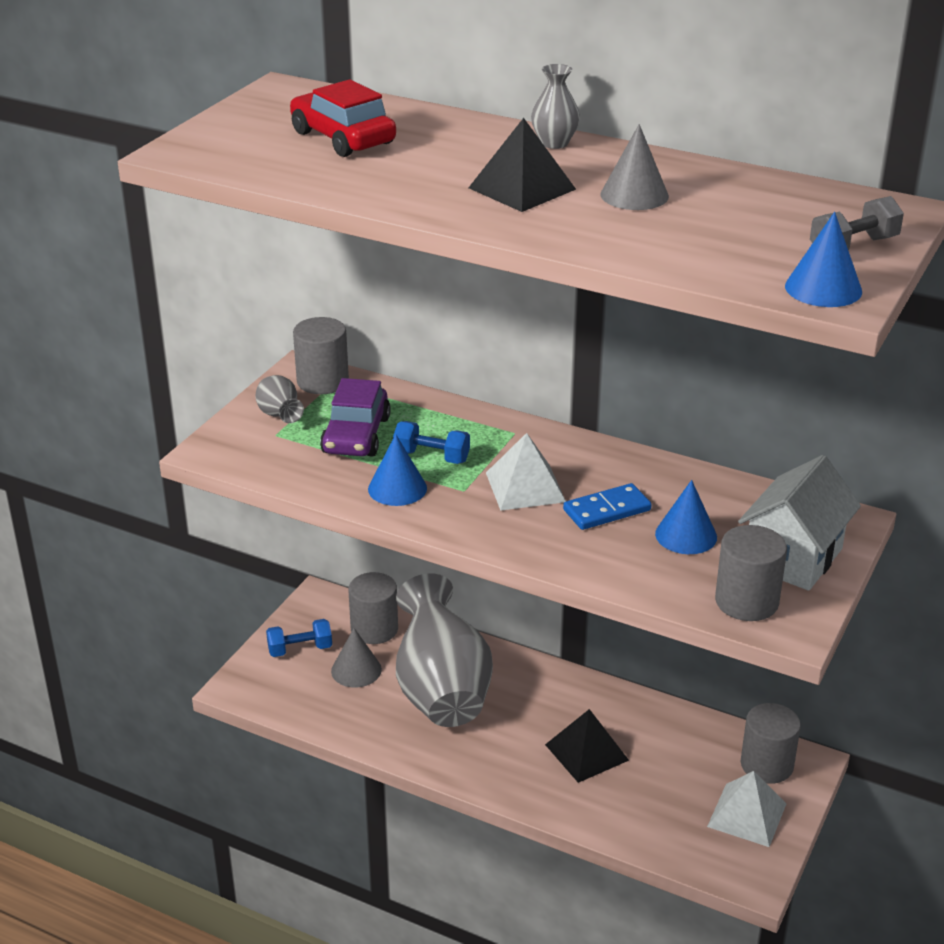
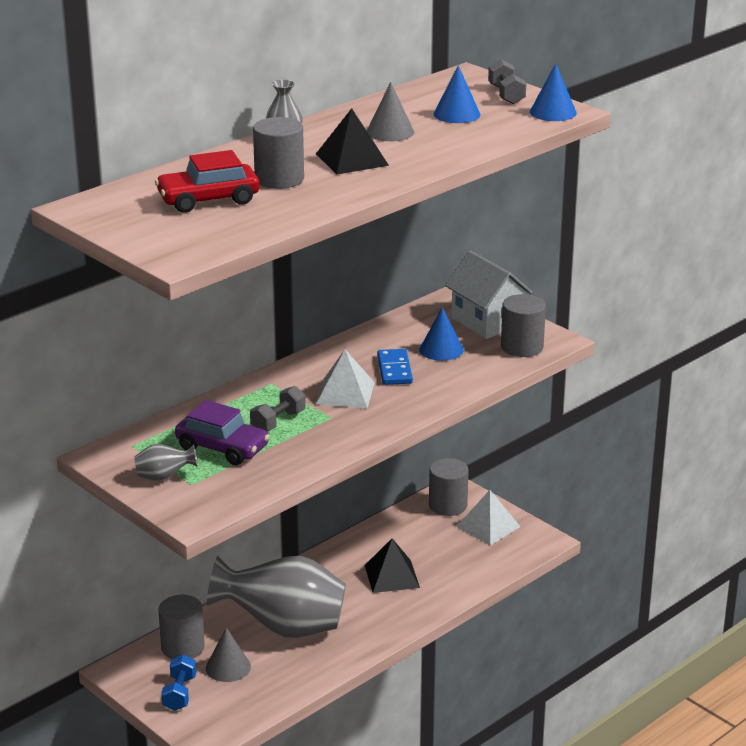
camera: 70 degrees left, 5 degrees down
grey cylinder [293,317,349,394] -> grey cylinder moved to [253,117,304,189]
blue cone [368,434,427,506] -> blue cone moved to [434,65,480,123]
blue dumbbell [393,421,470,464] -> grey dumbbell [250,386,306,431]

